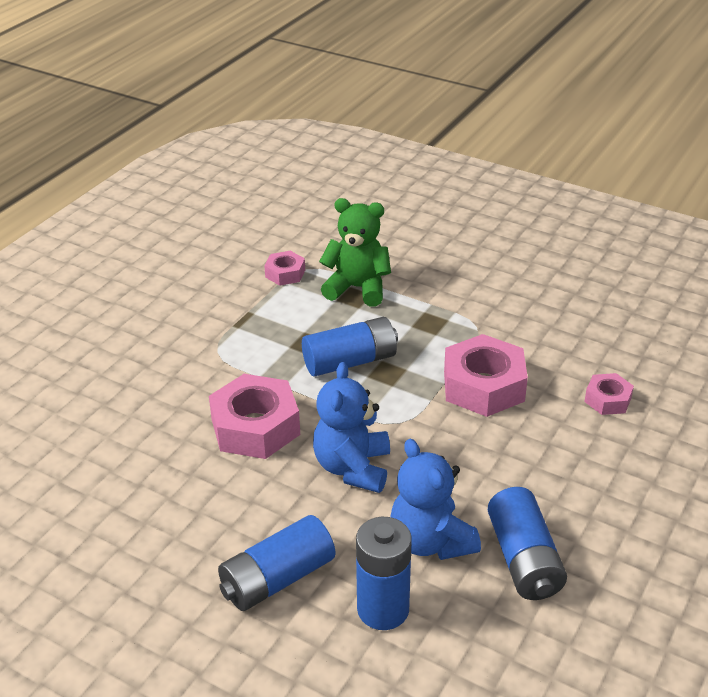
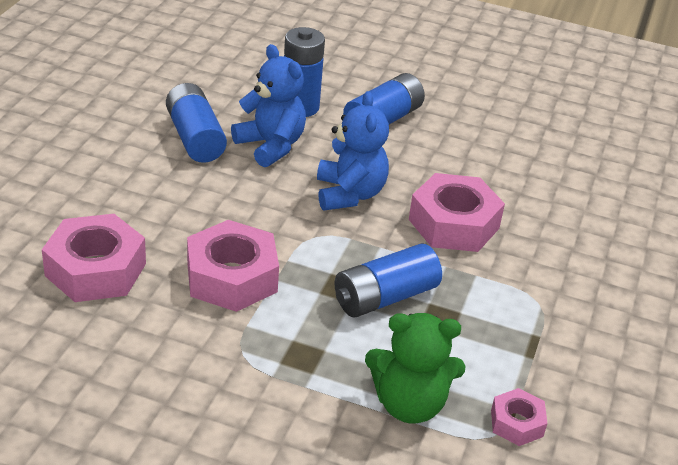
camera: 165 degrees right, 0 degrees up
pink nut [584,373,634,415] -> pink nut [42,214,146,302], size x1.90

